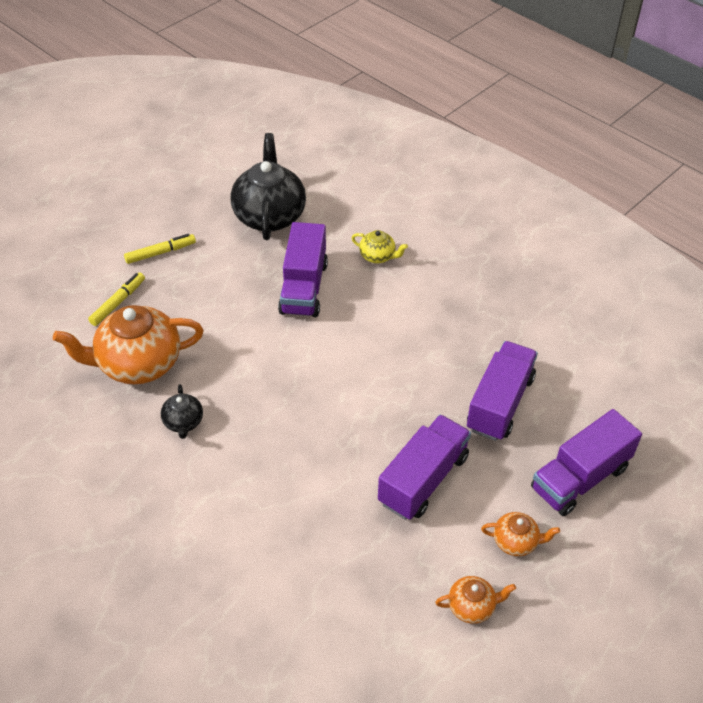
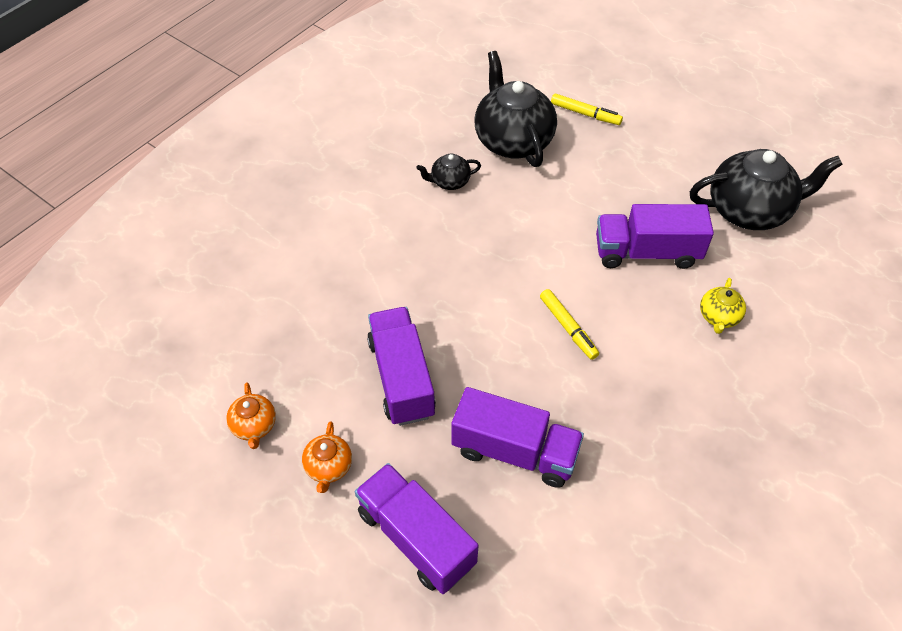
camera: 85 degrees right, 5 degrees up
orange teapot [53,305,203,384] -> black teapot [475,51,557,167]
yellow marker [124,234,196,264] -> yellow marker moved to [540,289,599,360]
purple truck [378,415,471,520] -> purple truck turned 135 degrees counterclockwise [367,307,436,426]

